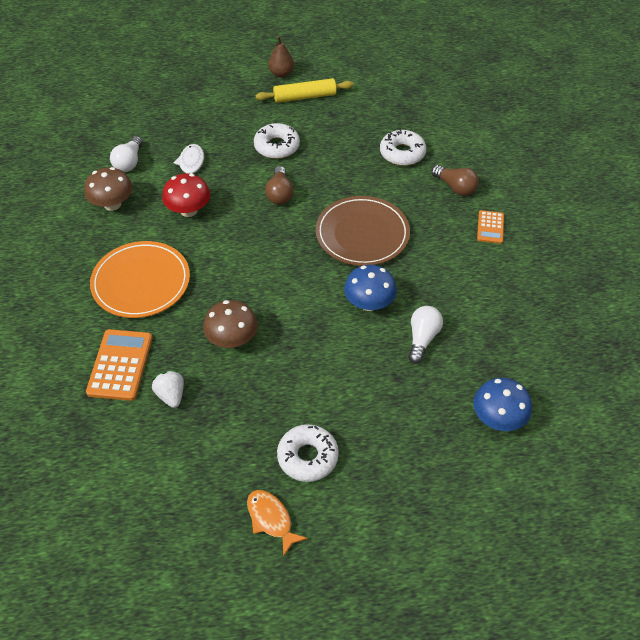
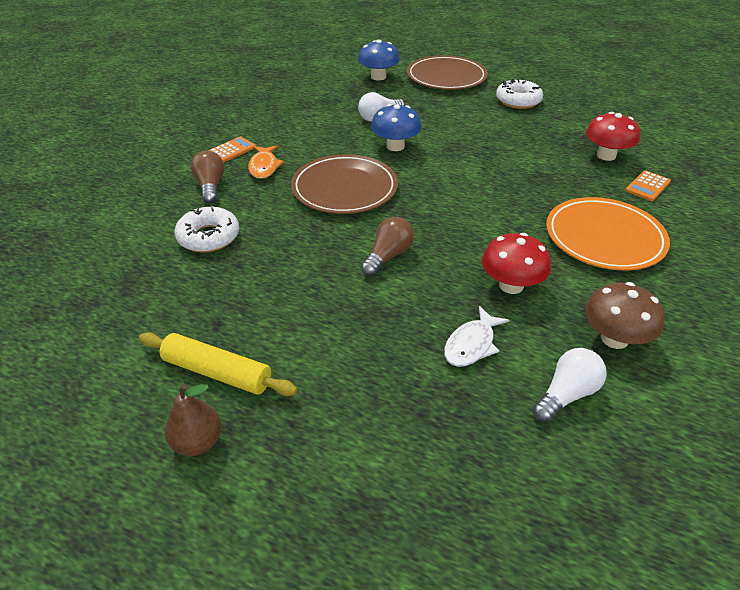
camera: 145 degrees left, 10 degrees down
orange calculator [86,329,152,401] -> orange calculator [625,170,671,201], size x0.58
white strawberry [152,370,184,408] -> red mushroom [586,112,640,161]
brown mushroom [203,300,258,348] -> none
orange fish [247,490,308,557] -> orange fish moved to [248,145,284,179]
white donut [254,123,300,159] -> none
none -> brown plate [407,55,488,90]

